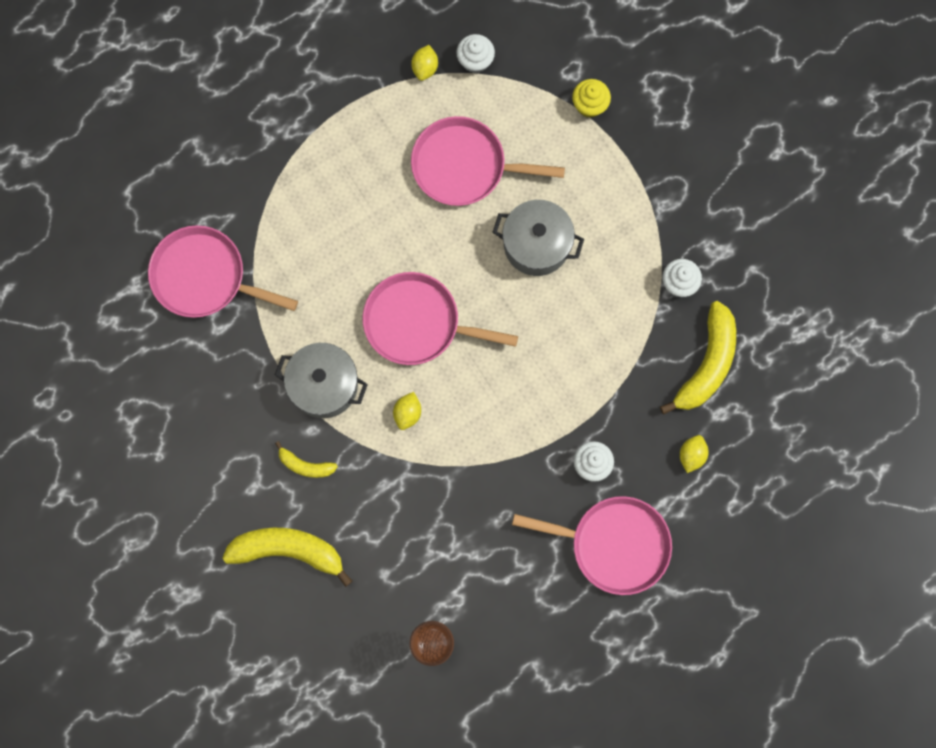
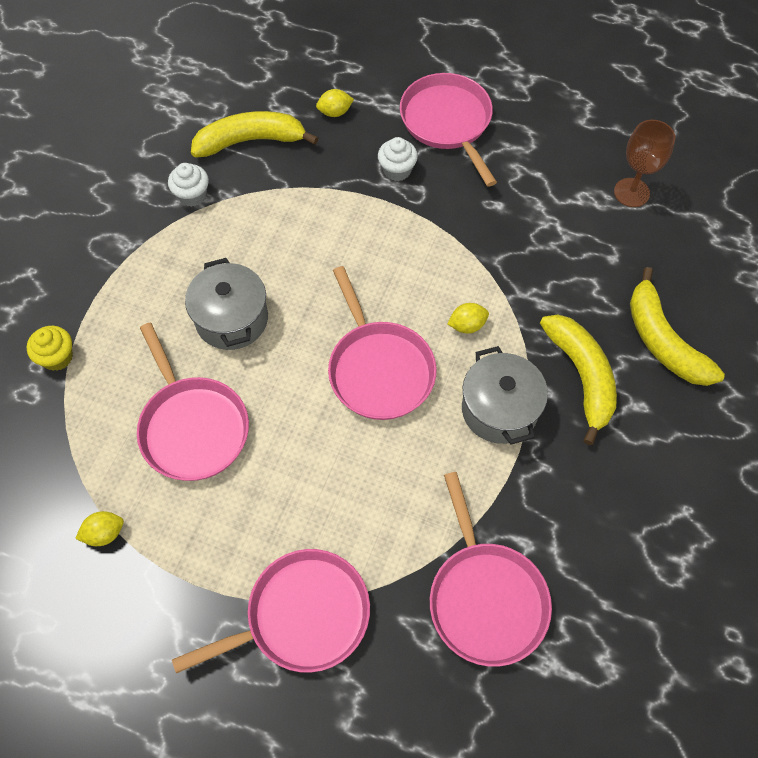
camera: 125 degrees left, 15 degrees down
yellow banana [275,441,338,478] -> yellow banana [540,315,617,445], size x1.93
white cupcake [456,34,495,73] -> none
none -> pink pan [172,549,370,673]

